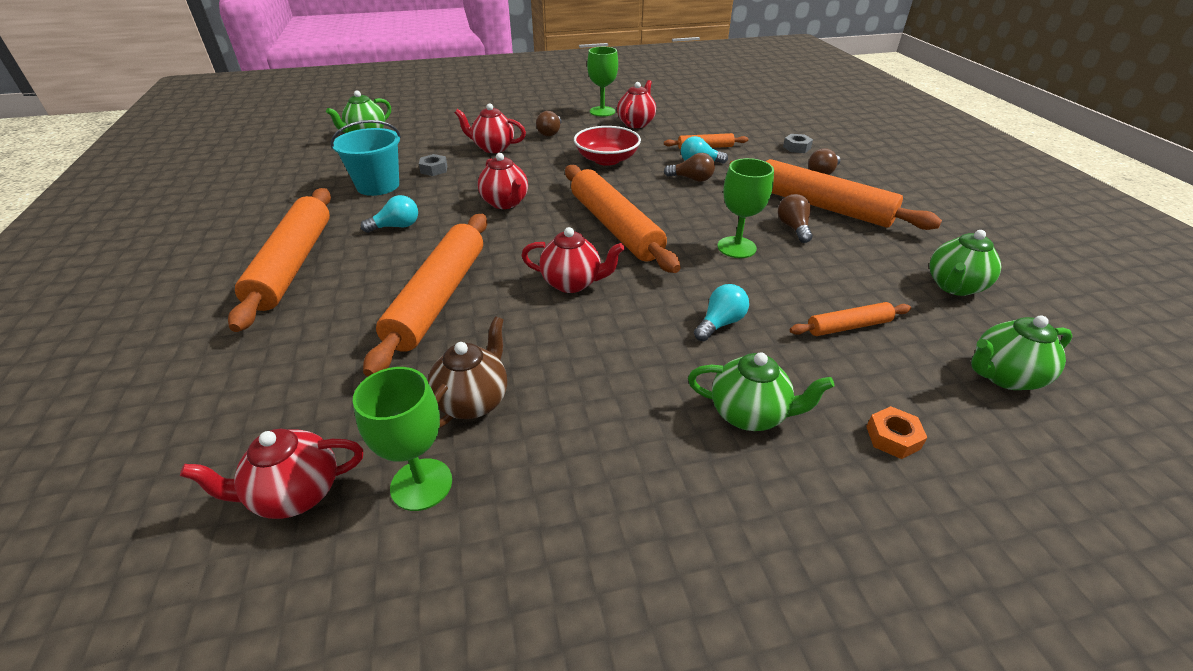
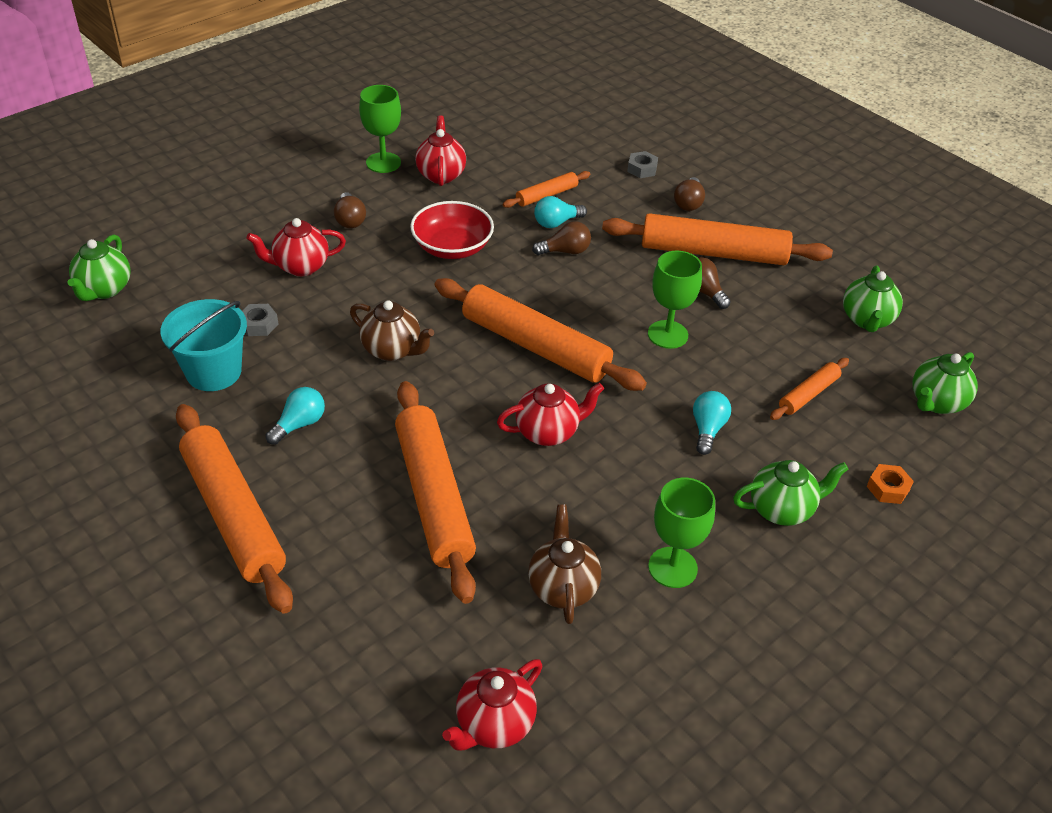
camera: 30 degrees left, 5 degrees up
green goblet [353,367,452,511] -> green goblet moved to [648,478,715,588]
red teapot [478,153,528,209] -> brown teapot [350,300,434,361]

